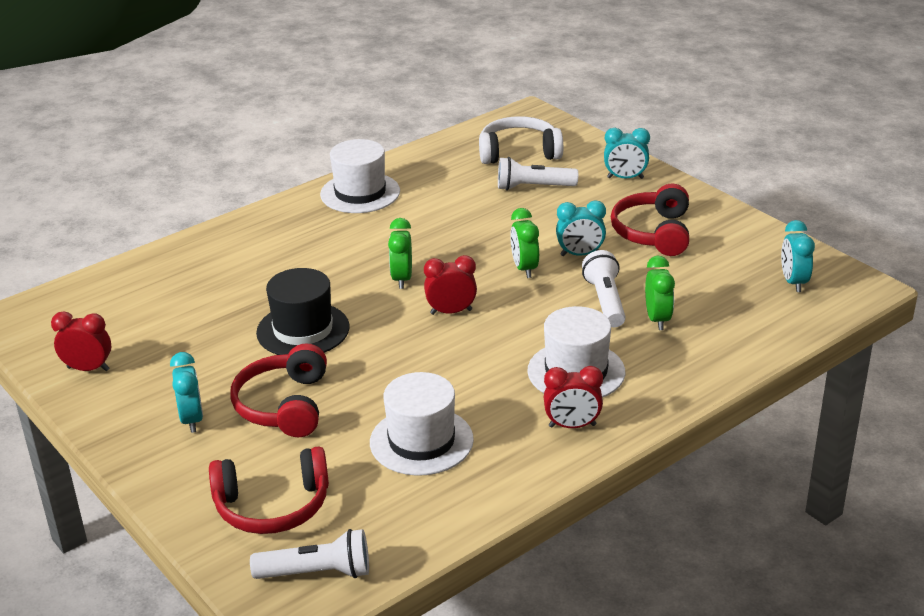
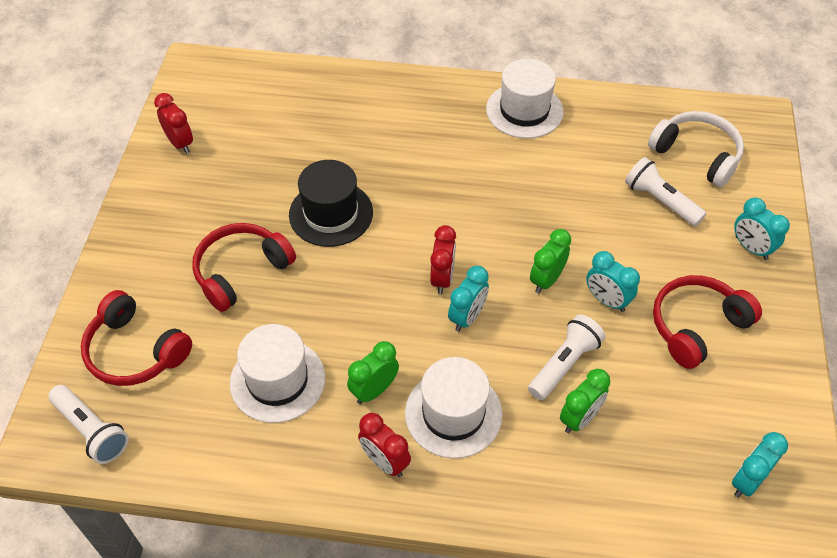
camera: 45 degrees right, 20 degrees up
turquoise clock [170,352,203,433] -> turquoise clock moved to [448,266,489,332]
green clock [388,218,412,289] -> green clock moved to [347,341,399,404]
red clock [424,255,477,315] -> red clock turned 60 degrees clockwise [430,225,456,294]

